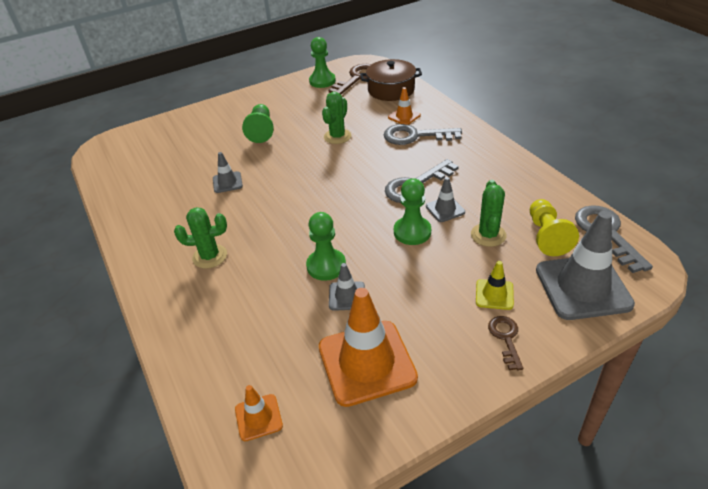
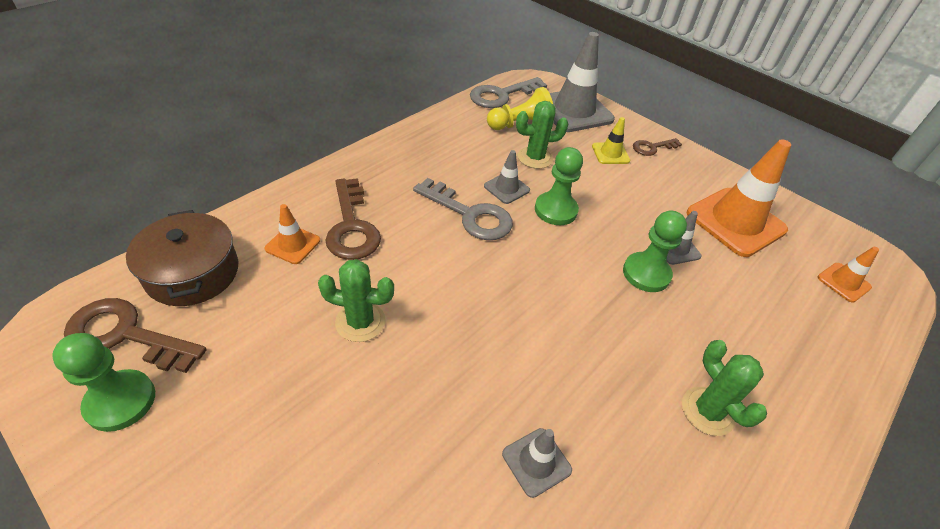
camera: 115 degrees left, 5 degrees up
green pawn [242,104,274,143] -> none
grey key [384,124,462,145] -> brown key [326,178,381,260]

